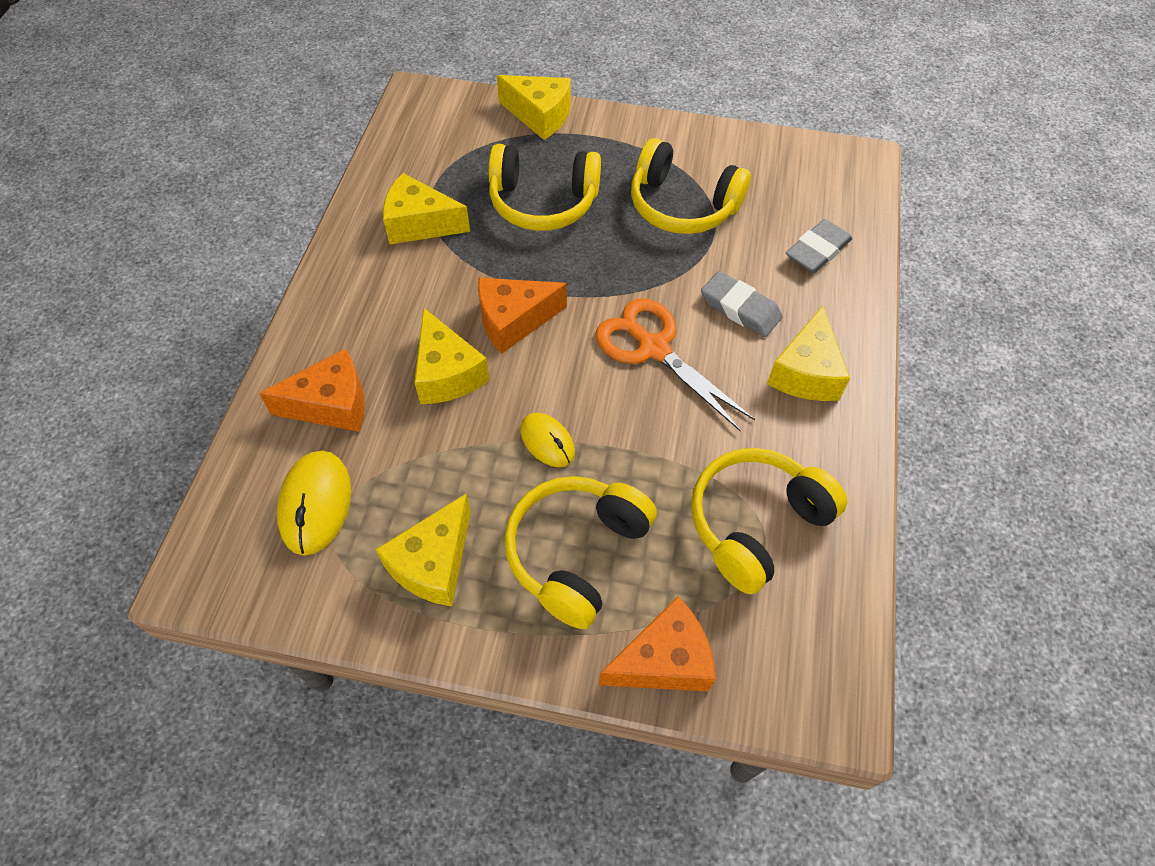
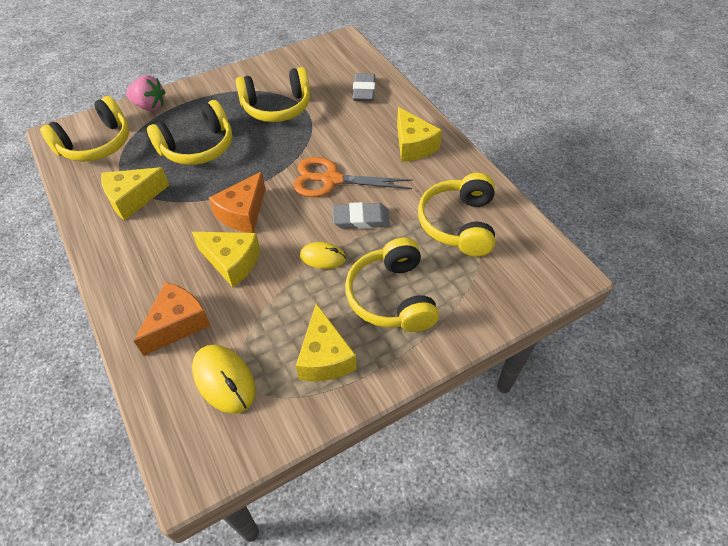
camera: 40 degrees left, 5 degrees down
yellow cheese [497,75,571,140] -> pink strawberry [126,75,166,111]
orange cheese [599,596,716,692] -> none
grey eraser [701,271,782,337] -> grey eraser moved to [333,202,390,229]
none -> yellow headphones [40,96,129,162]

